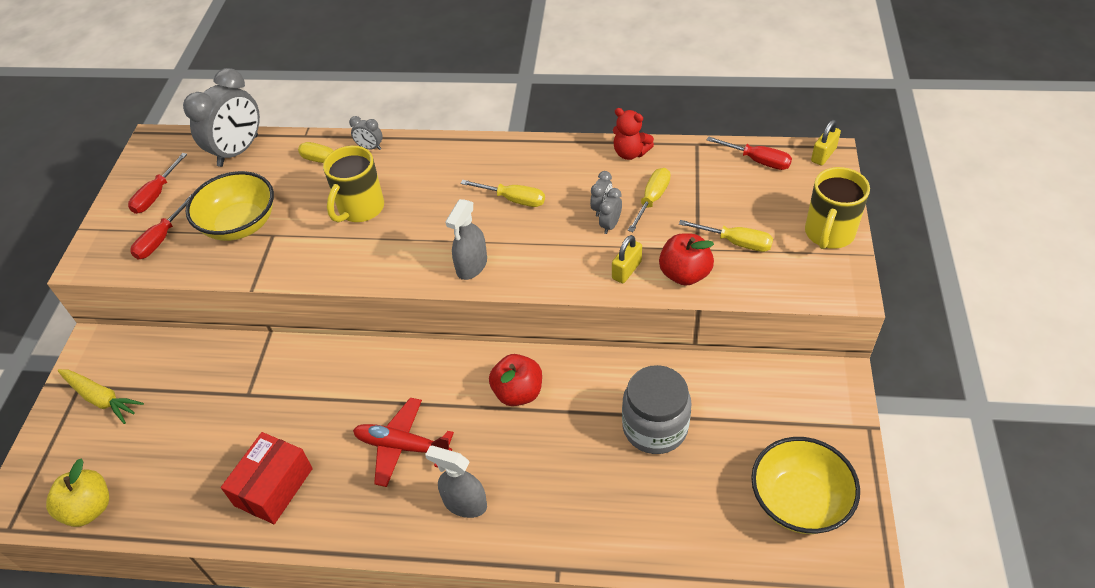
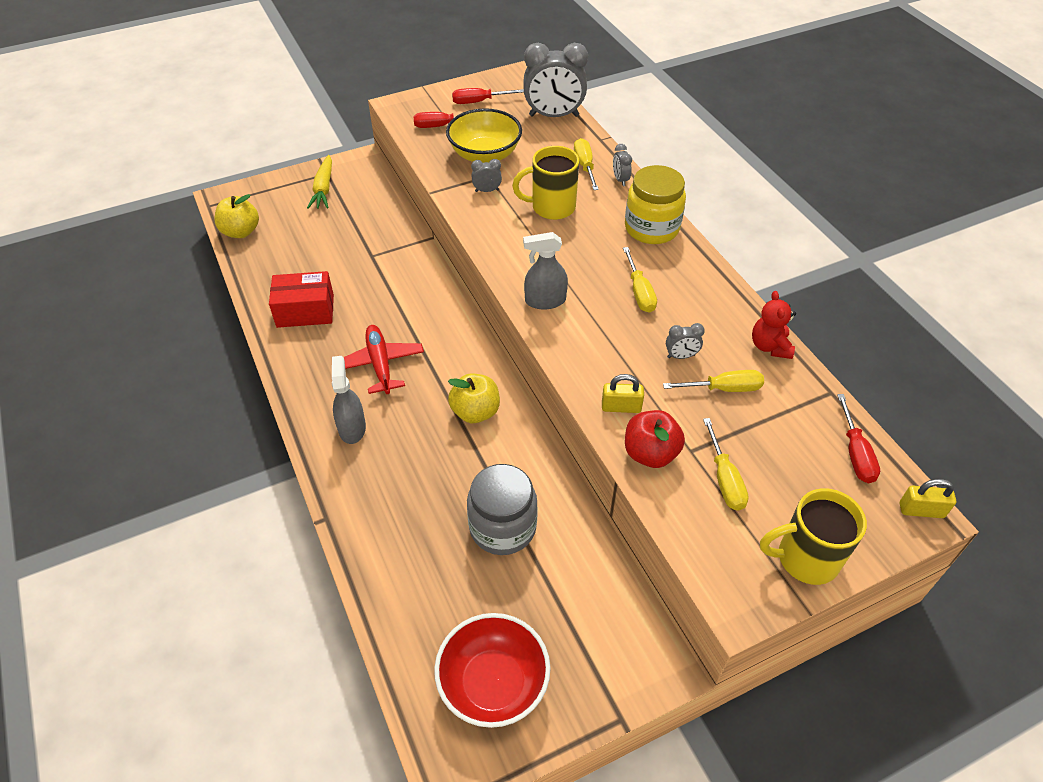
camera: 55 degrees right, 0 degrees up
red apple [489,354,542,406] -> yellow apple [448,373,500,423]
grey clock [599,188,622,234] -> grey clock moved to [471,159,502,192]
yellow bowl [751,437,860,534] -> red bowl [434,613,551,728]
none -> yellow jar [625,165,686,244]

